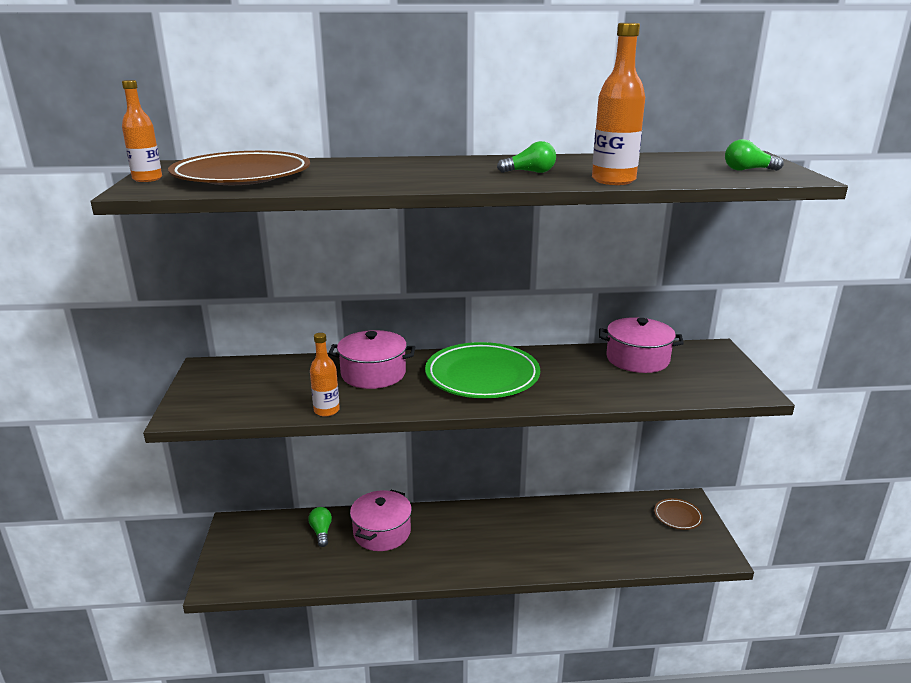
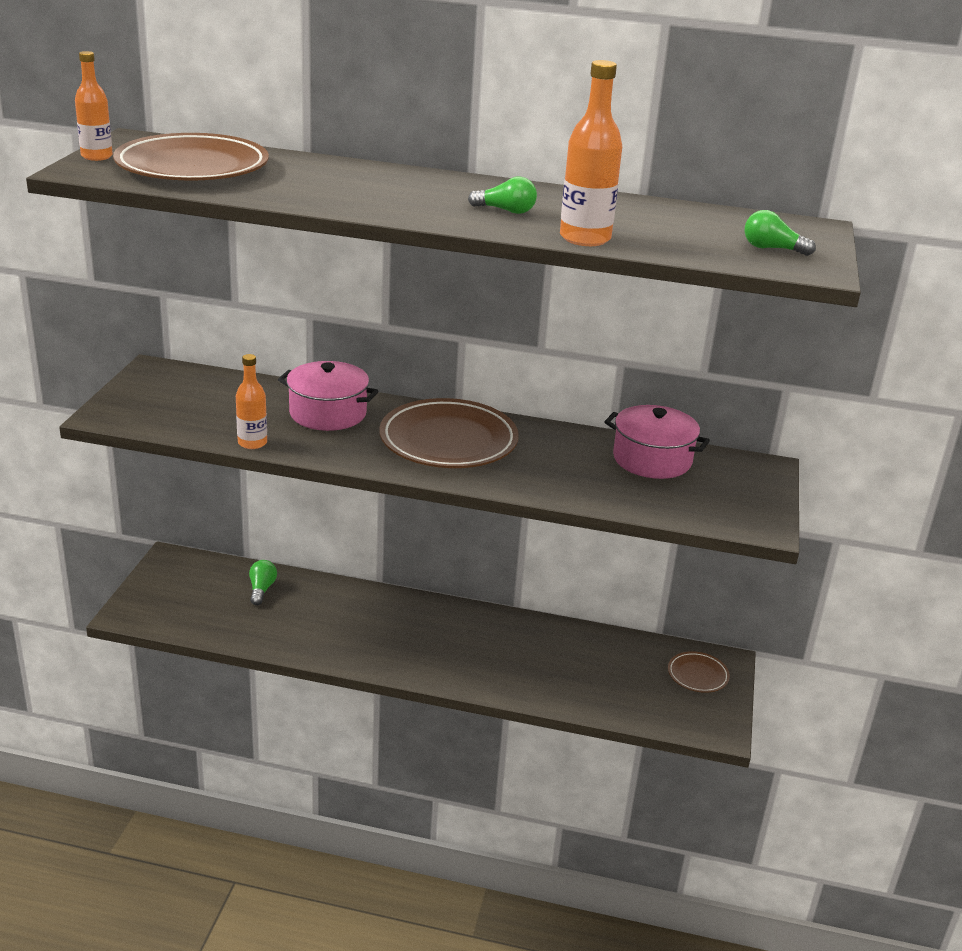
camera: 15 degrees right, 5 degrees up
pink pot [350,490,412,551] -> none
green plate [425,342,540,398] -> brown plate [379,398,519,468]

